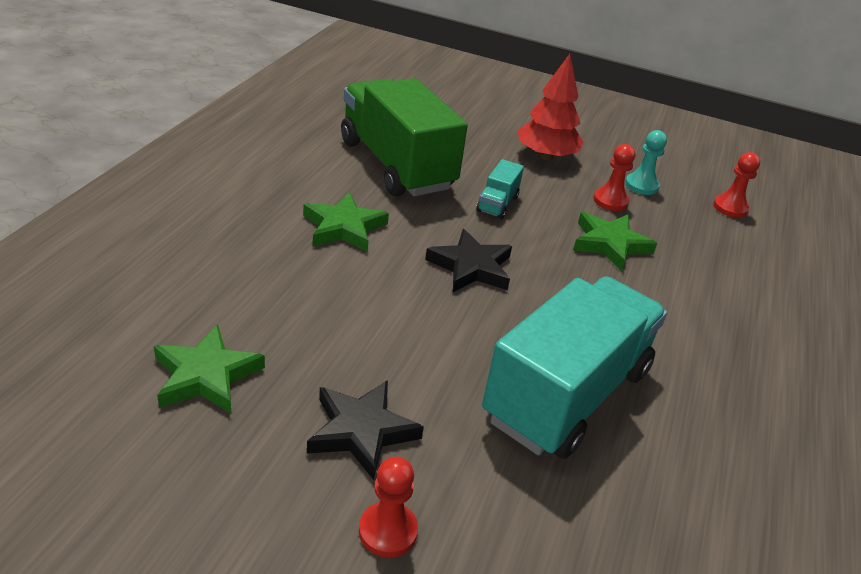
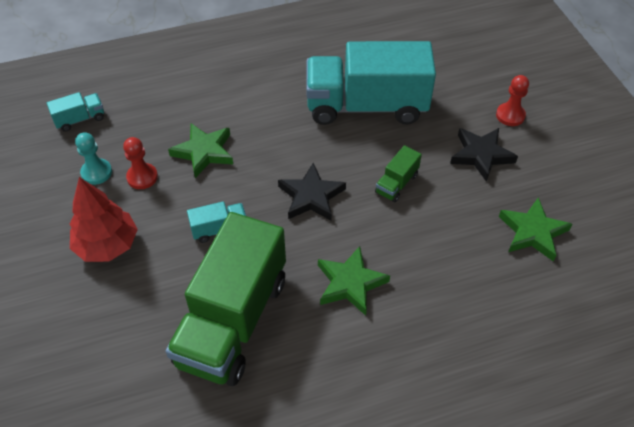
camera: 125 degrees left, 15 degrees up
red pawn [713,152,760,218] -> turquoise truck [47,92,104,132]
none -> green truck [375,145,422,202]

